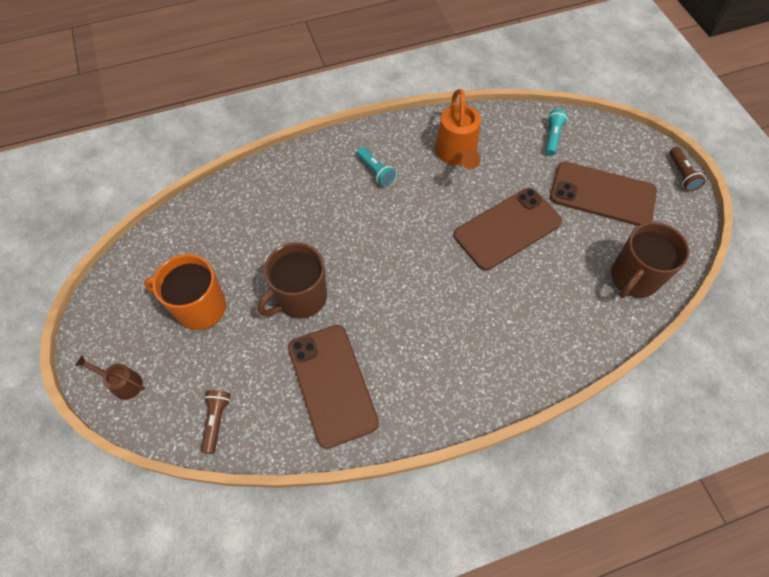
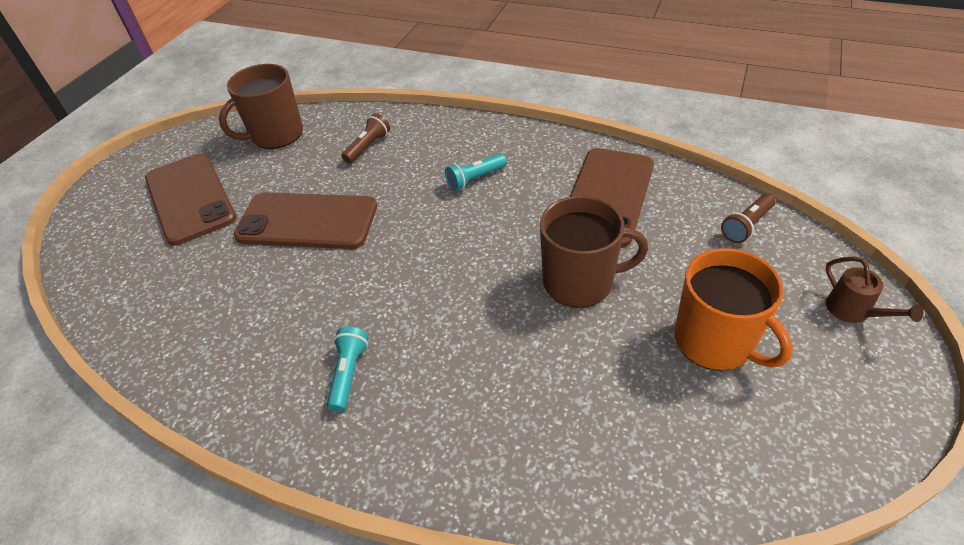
camera: 135 degrees left, 15 degrees down
orange watering can [435,89,481,170] -> none
turquoise flashlight [545,109,568,156] -> turquoise flashlight moved to [445,154,507,191]
brown mug [611,222,690,298] -> brown mug turned 150 degrees clockwise [219,64,303,149]
brown flashlight [669,147,706,191] -> brown flashlight moved to [341,113,390,164]

